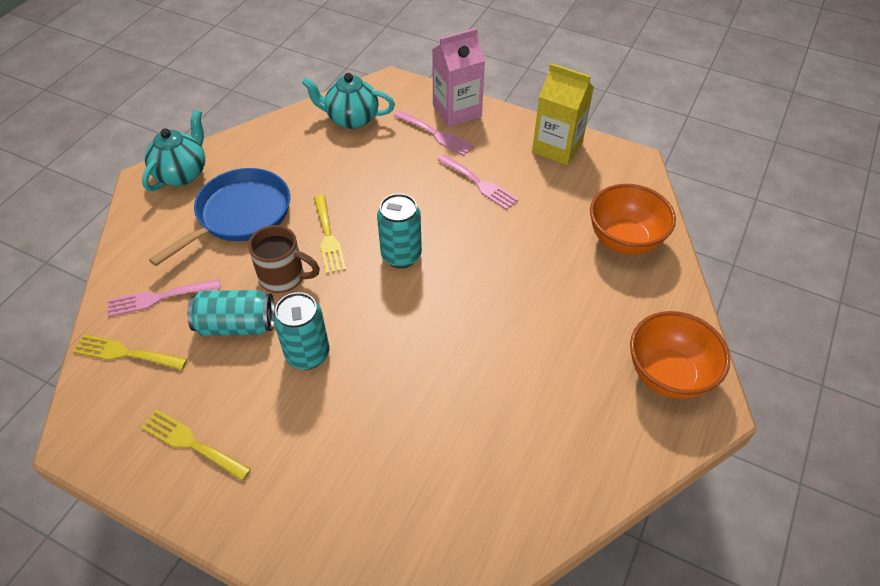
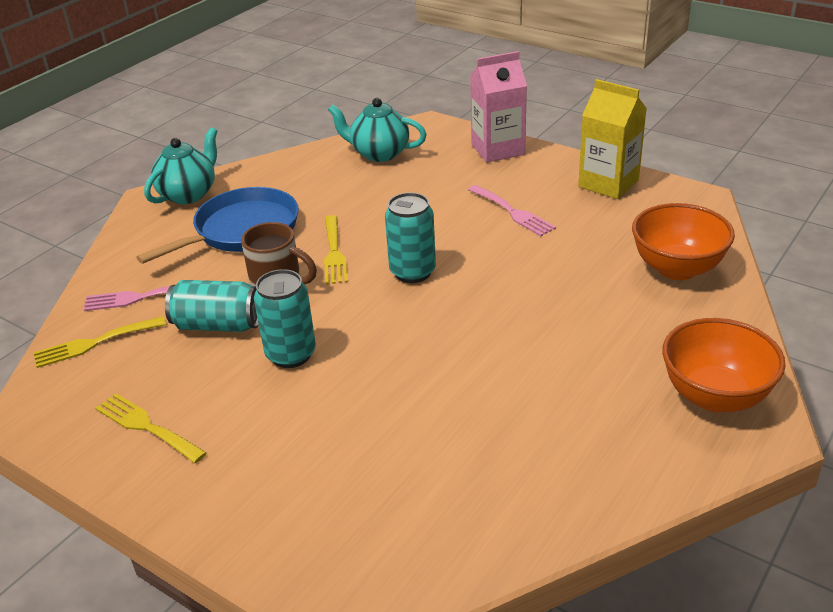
camera: 10 degrees right, 15 degrees down
yellow fork [73,334,187,370] -> yellow fork turned 45 degrees counterclockwise [34,316,166,368]
pink fork [394,110,474,156] -> none

